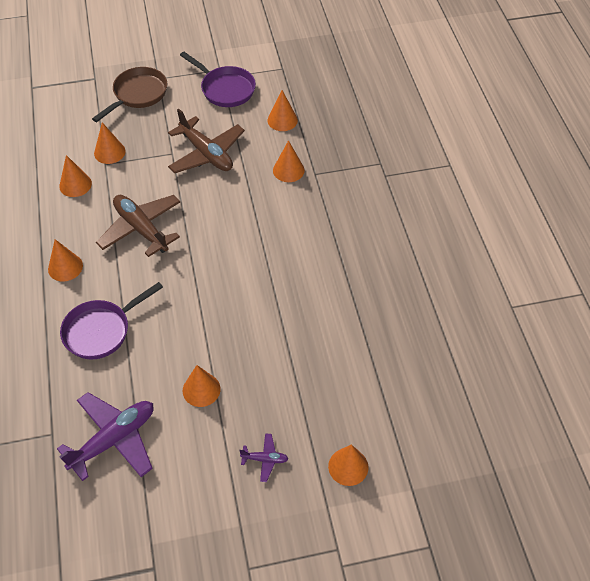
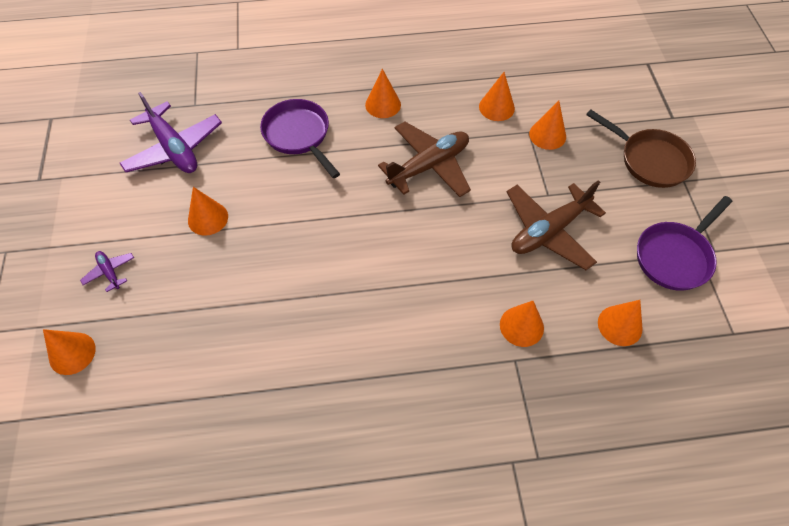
camera: 95 degrees right, 5 degrees up
purple plane [239,433,288,482] -> purple plane turned 135 degrees clockwise [80,251,134,292]

